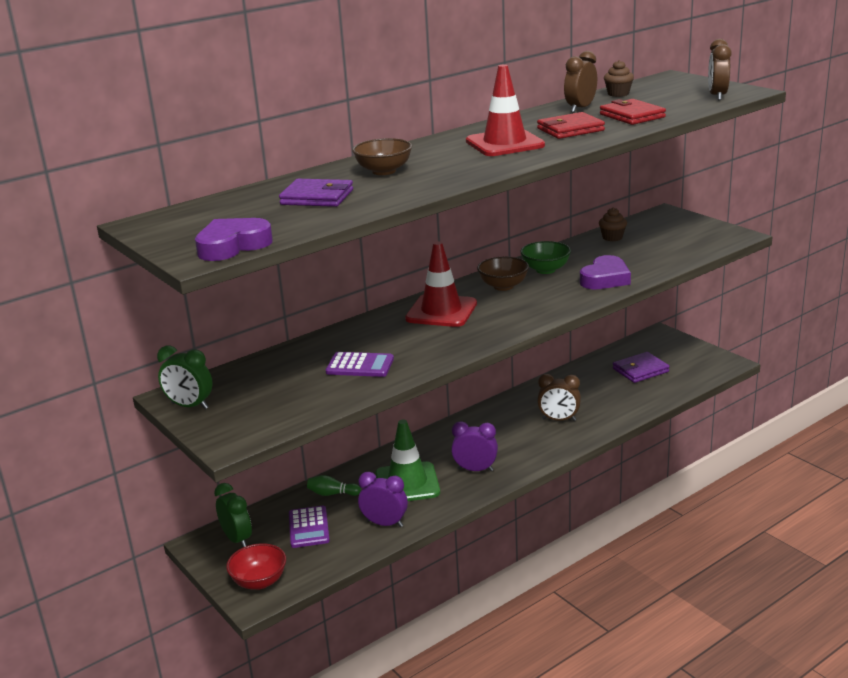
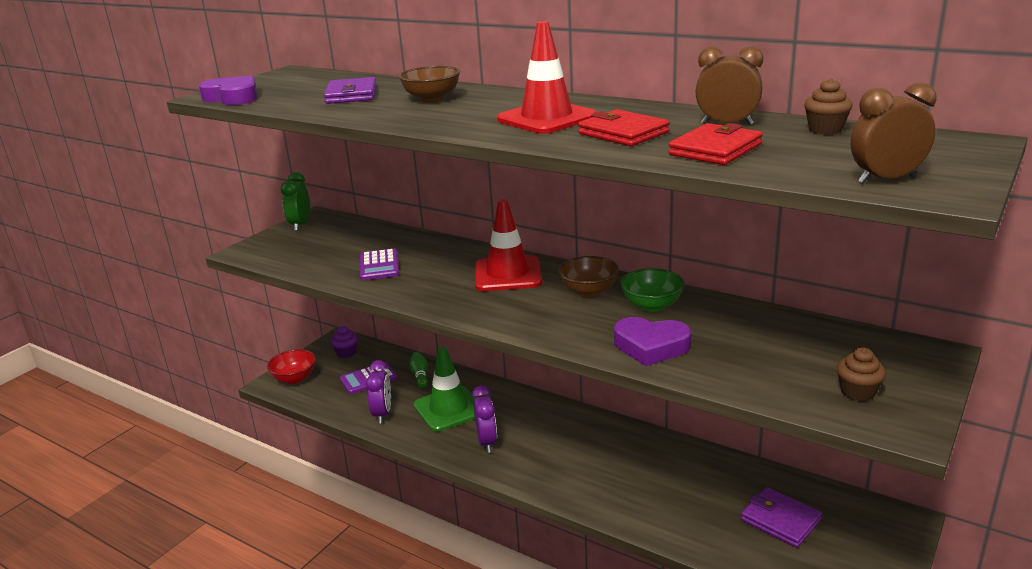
camera: 70 degrees right, 0 degrees up
green clock [214,483,252,547] -> purple cupcake [331,326,358,358]
brown clock [537,374,581,421] -> none
brown cupcake [599,208,627,241] -> brown cupcake moved to [837,347,886,402]

